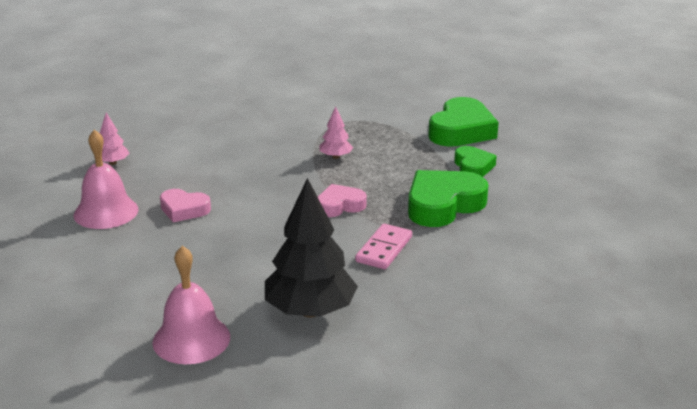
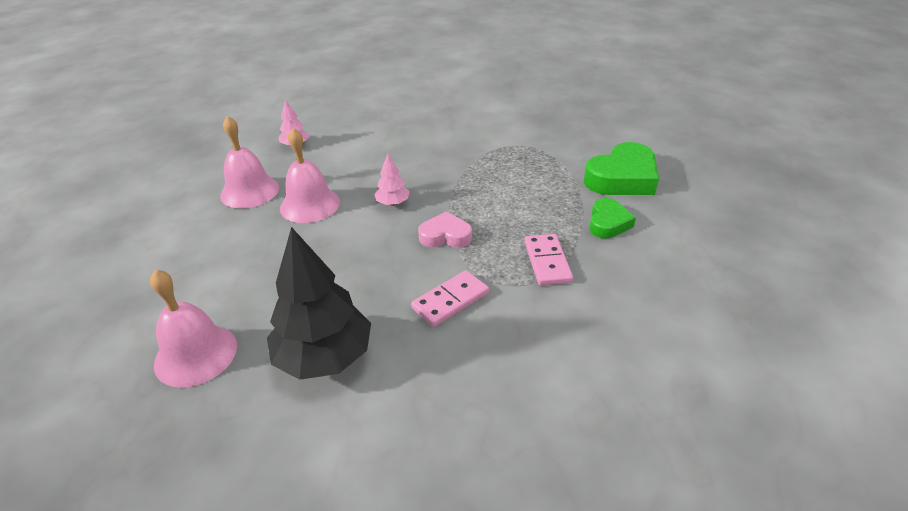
camera: 25 degrees right, 10 degrees up
pink heart [160,189,211,222] -> pink bell [280,128,340,223]
pink tree [320,106,353,159] -> pink tree moved to [374,154,410,206]
green heart [408,170,488,227] -> pink domino [524,234,573,285]

